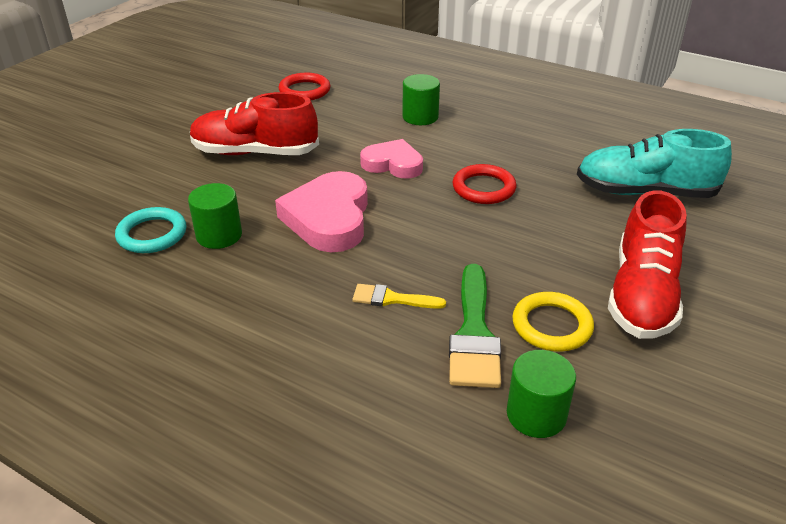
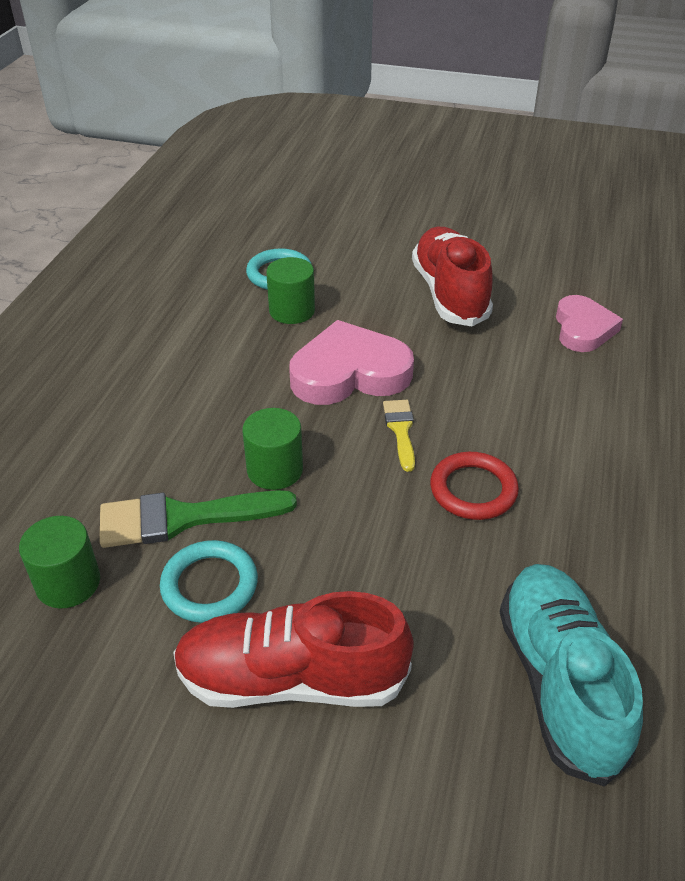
camera: 75 degrees right, 5 degrees up
red ring [279,73,331,100] -> none
yellow brush [352,284,446,309] -> yellow brush moved to [383,400,415,472]
pink heart [360,139,423,179] -> pink heart moved to [556,295,623,352]
green cylinder [402,74,440,125] -> green cylinder moved to [242,408,303,490]
yellow ring [512,292,594,351] -> turquoise ring [160,540,258,623]

